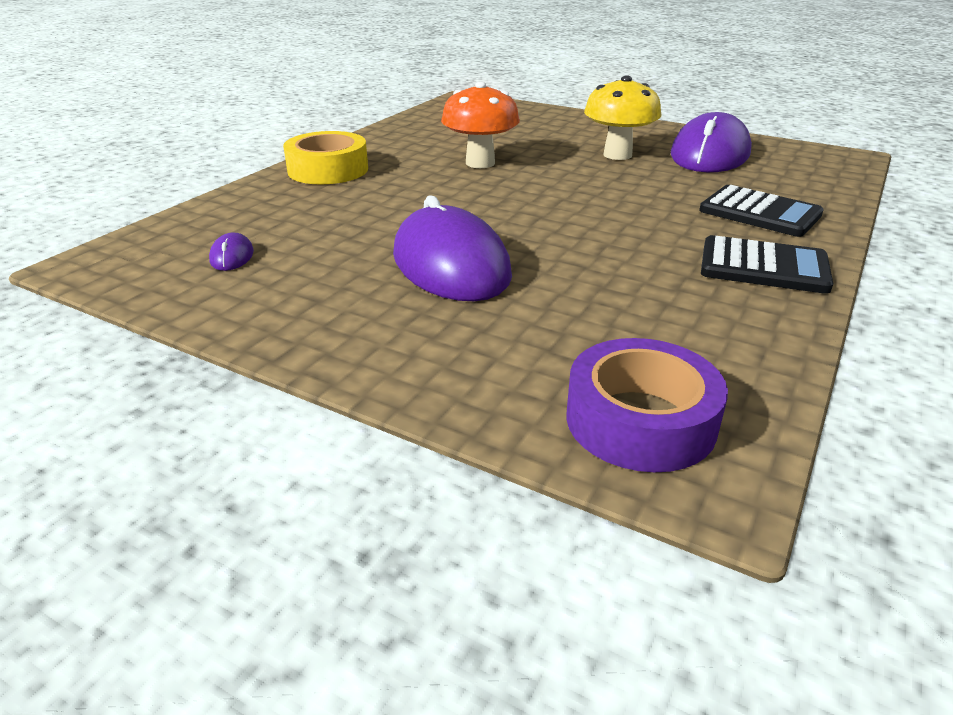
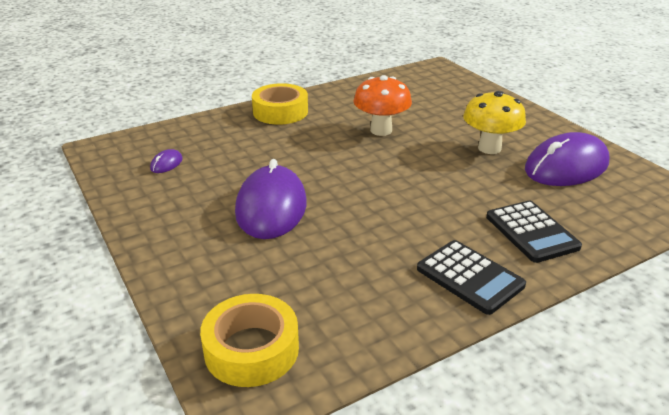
camera: 30 degrees right, 0 degrees up
purple tape [566,338,728,472] -> yellow tape [200,294,299,387]

